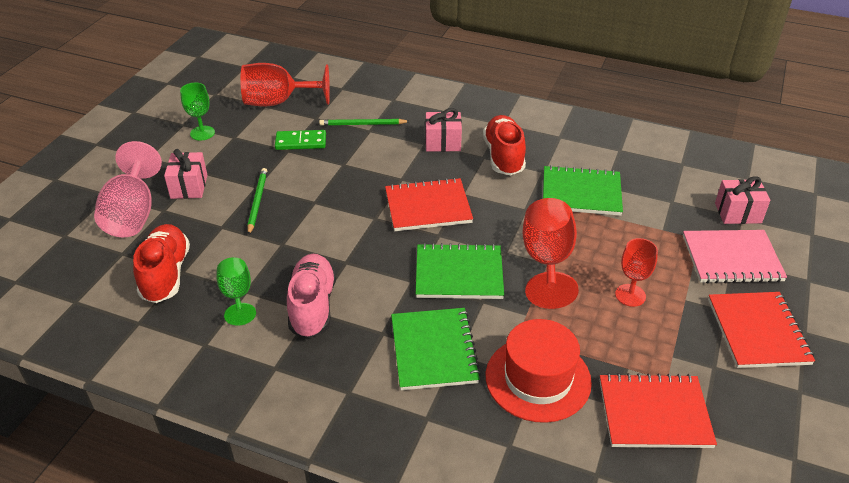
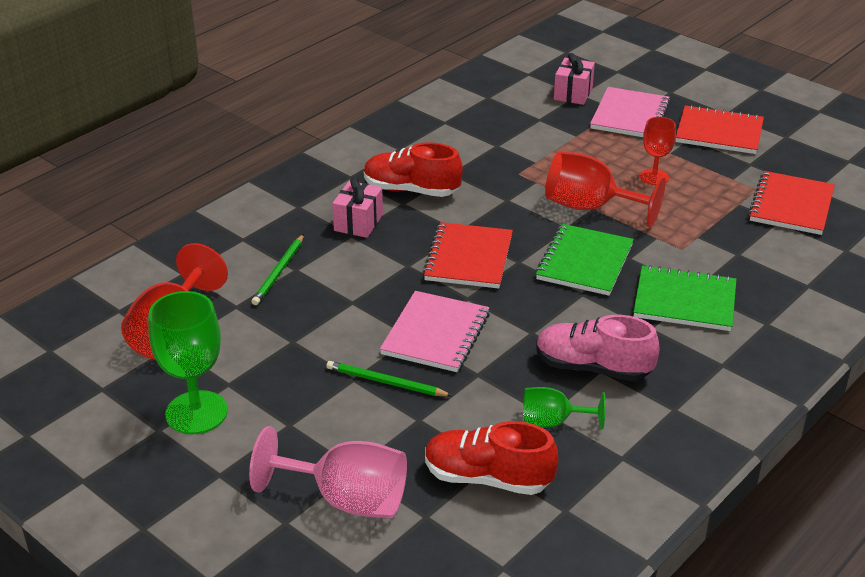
camera: 70 degrees left, 5 degrees down
pink gift [164,149,207,199] -> none
green goblet [180,83,215,141] -> green goblet [148,291,228,434], size x1.69
green domino [275,130,326,150] -> none
red hat [486,319,592,423] -> none
green notebook [543,165,623,216] -> none
none -> pink notebook [380,291,490,372]

